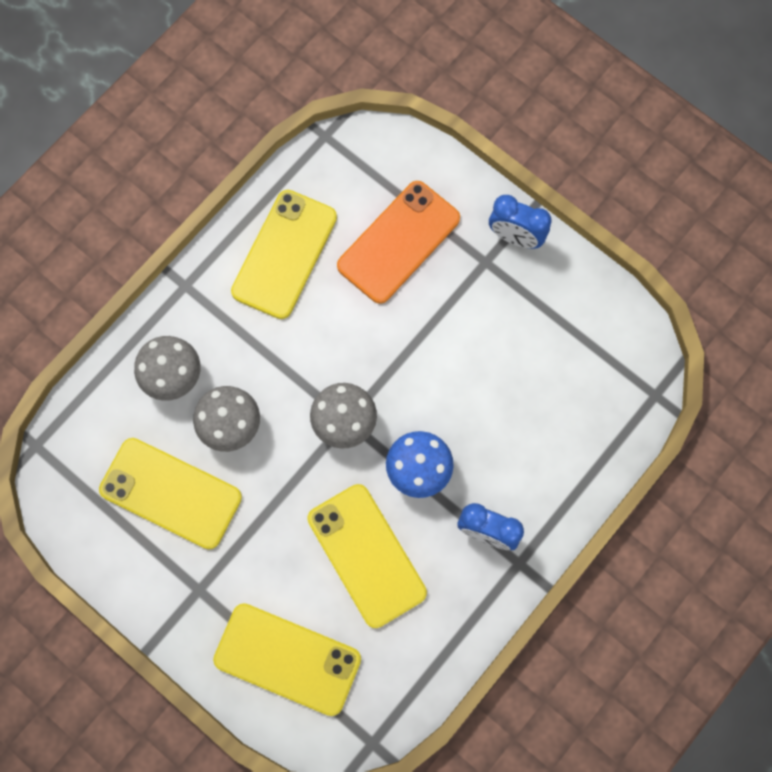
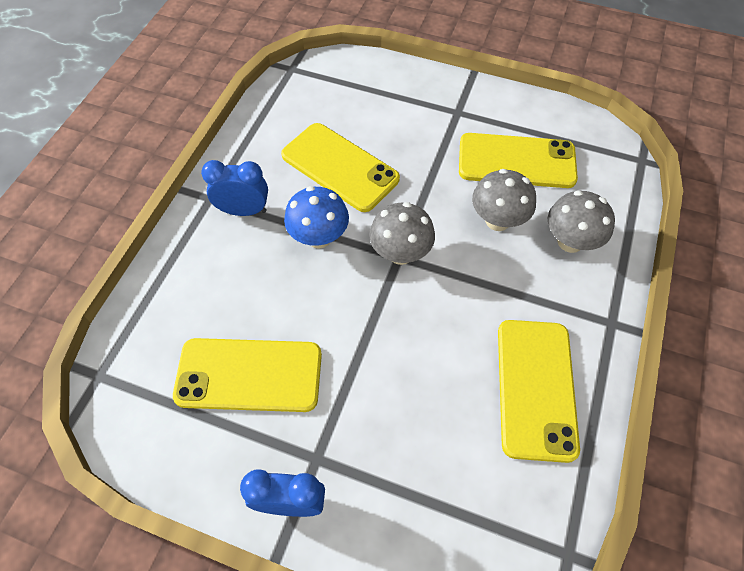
camera: 160 degrees right, 15 degrees down
yellow phone [213,603,361,716] -> yellow phone moved to [173,338,322,412]
orange phone [337,181,460,304] -> none

